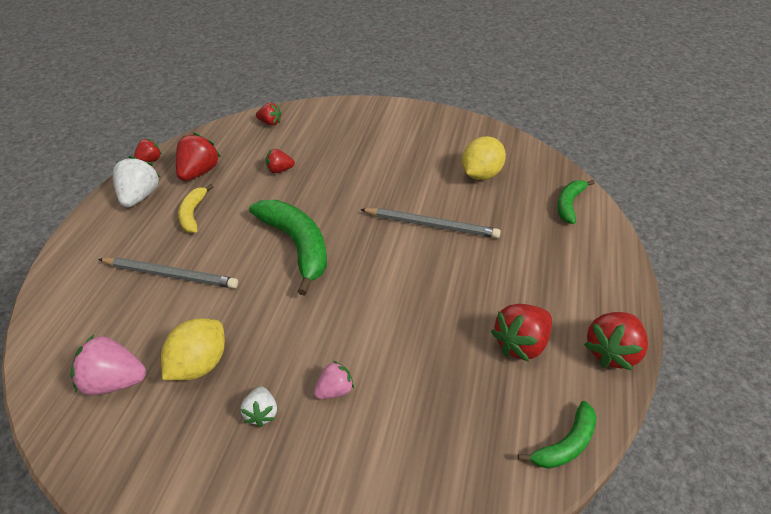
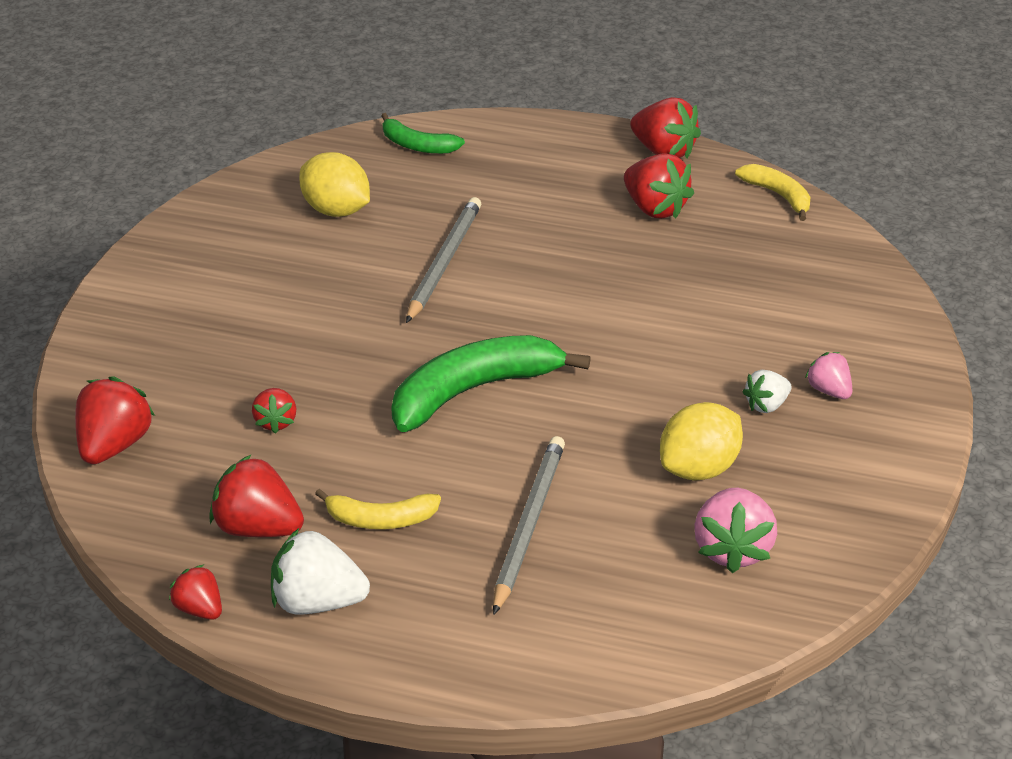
camera: 90 degrees left, 5 degrees down
yellow lemon [161,318,225,380] -> yellow lemon turned 75 degrees counterclockwise [660,402,743,480]
white strawberry [241,386,277,427] -> white strawberry turned 150 degrees clockwise [742,370,792,413]
red strawberry [256,103,282,125] -> red strawberry [75,376,155,464], size x1.70
pink strawberry [314,361,354,399] -> pink strawberry moved to [805,352,852,399]
green banana [518,401,597,469] -> yellow banana [735,164,811,221]

